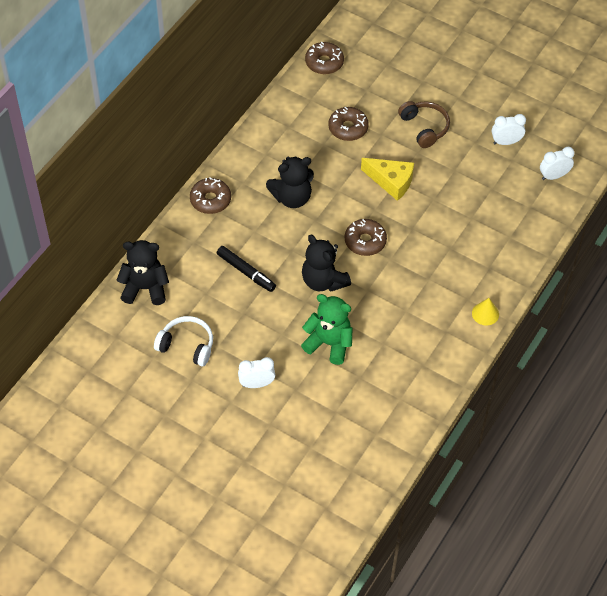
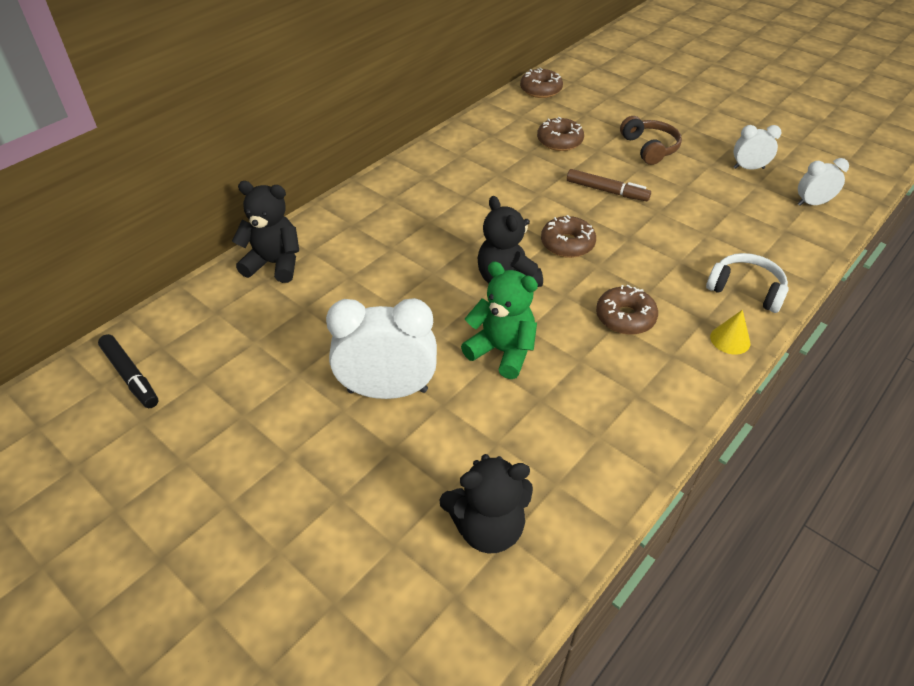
camera: 10 degrees right, 10 degrees down
white headphones [154,316,213,367] -> white headphones moved to [706,253,789,313]
brown donut [190,177,231,214] -> brown donut moved to [596,285,658,335]
black marker [217,246,276,292] -> black marker moved to [98,334,159,408]
white clock [238,357,275,388] -> white clock [326,298,437,399], size x1.87
black teddy bear [266,156,314,208] -> black teddy bear moved to [439,454,533,553]
yellow cheese [361,158,414,201] -> brown marker [567,169,651,201]

